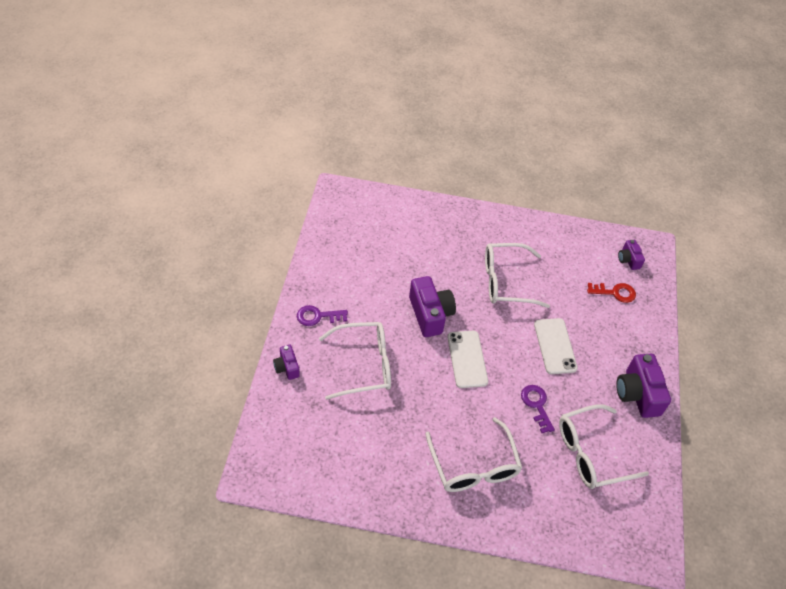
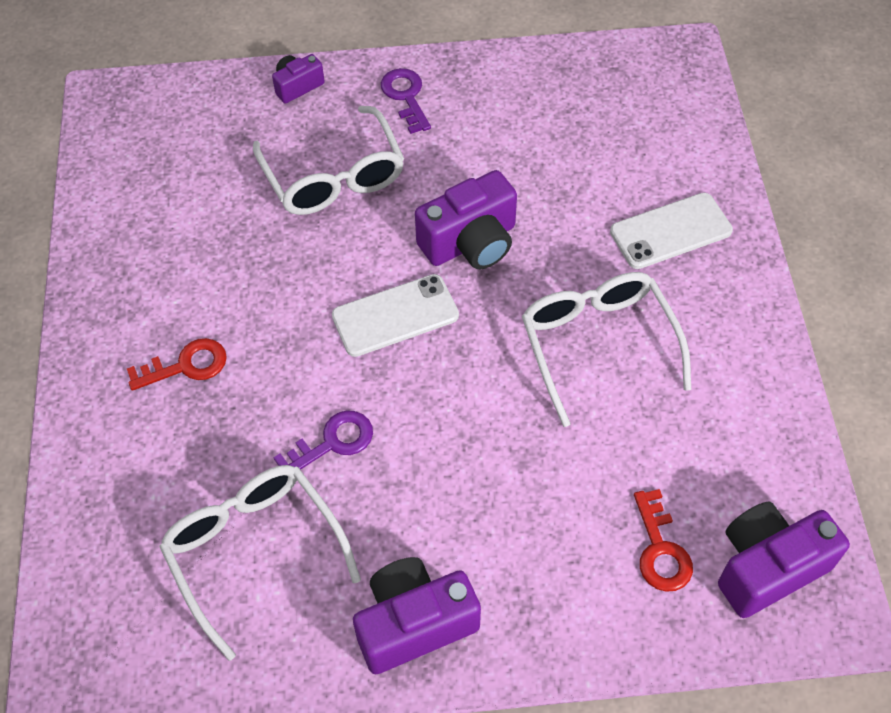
camera: 80 degrees right, 5 degrees up
white glasses [425,417,522,492] -> red key [127,338,227,391]
white phone [534,318,578,374] -> white phone moved to [610,193,733,269]
purple camera [618,240,645,270] -> purple camera [718,501,850,618], size x1.84

